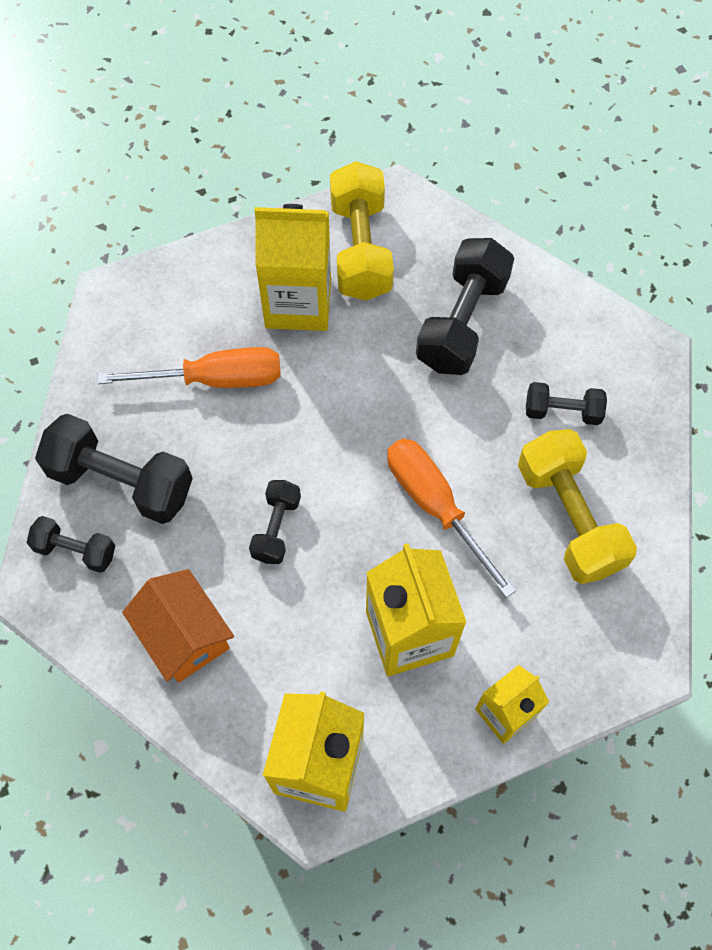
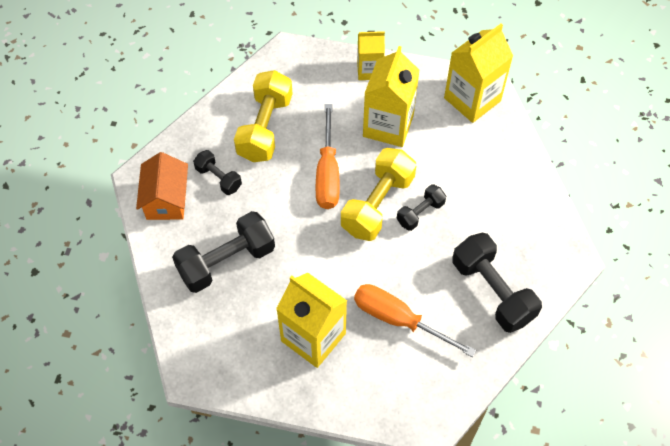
camera: 145 degrees left, 5 degrees down
black dumbbell [27,516,115,573] -> none
orange house [122,569,234,683] -> orange house moved to [136,152,188,220]
yellow dumbbell [330,161,394,301] -> yellow dumbbell moved to [341,148,416,241]

